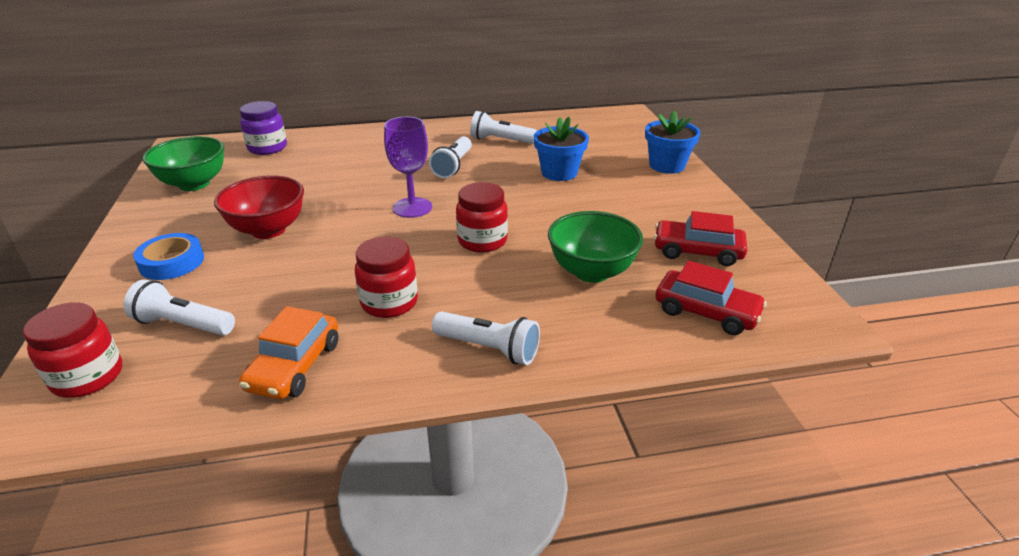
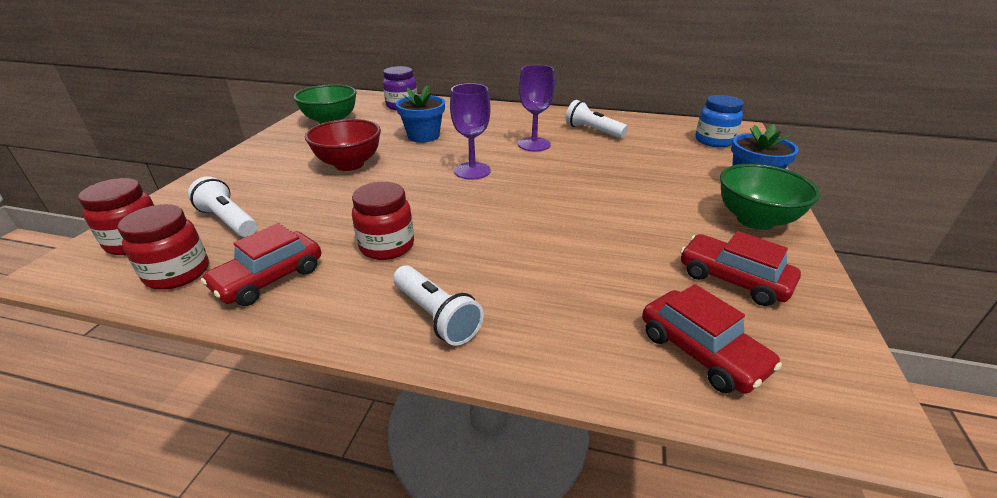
camera: 25 degrees right, 0 degrees up
blue tape [133,233,204,280] -> none
orange car [239,306,339,399] -> red car [201,223,321,306]
white flashlight [429,136,472,178] -> purple goblet [518,65,555,151]
red jar [456,182,508,253] -> red jar moved to [118,204,209,290]
blue flower pot [534,117,589,181] -> blue flower pot moved to [396,85,445,143]
green bowl [548,211,643,283] -> green bowl moved to [720,164,820,230]
none -> blue jar [695,95,744,147]

